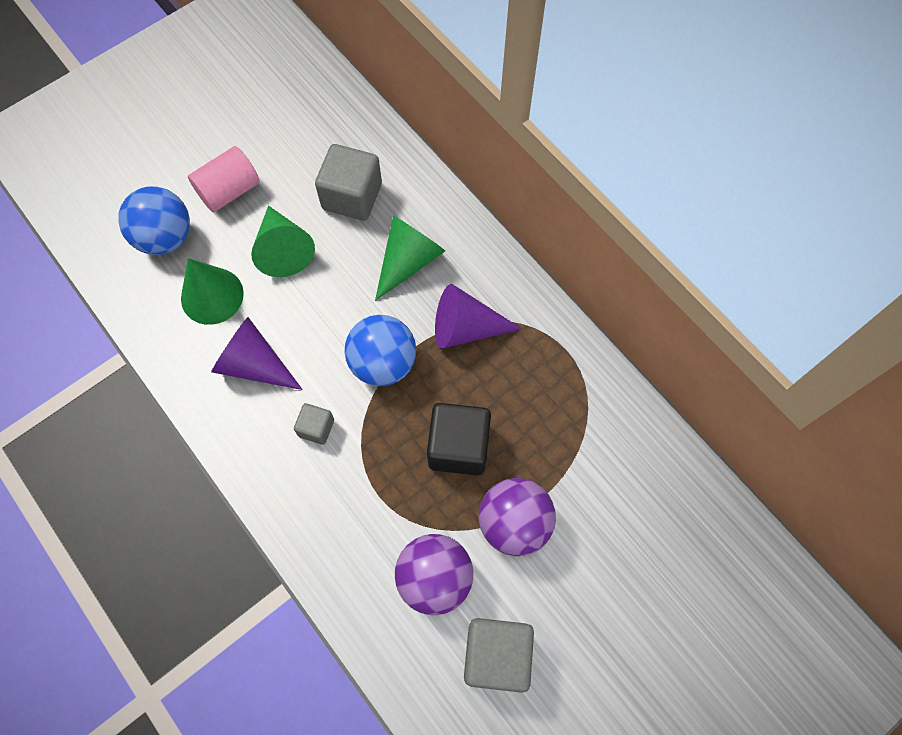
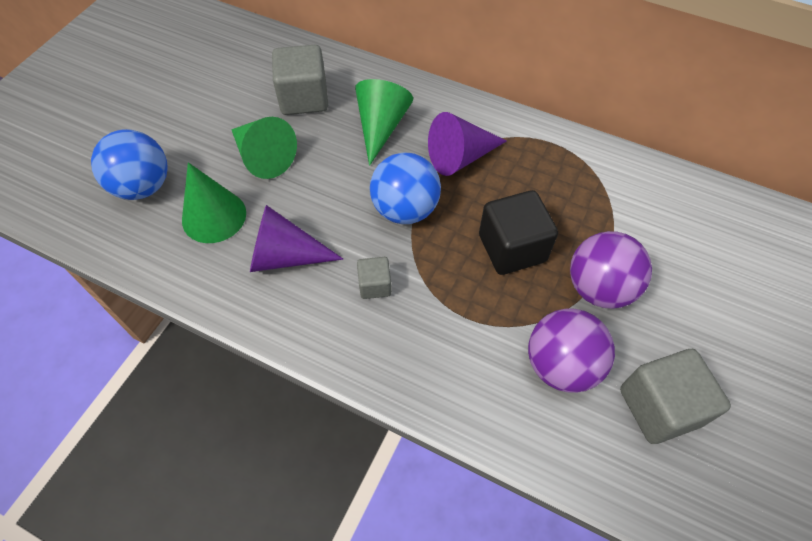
camera: 25 degrees left, 10 degrees down
pink cylinder [188,146,260,212] -> none

